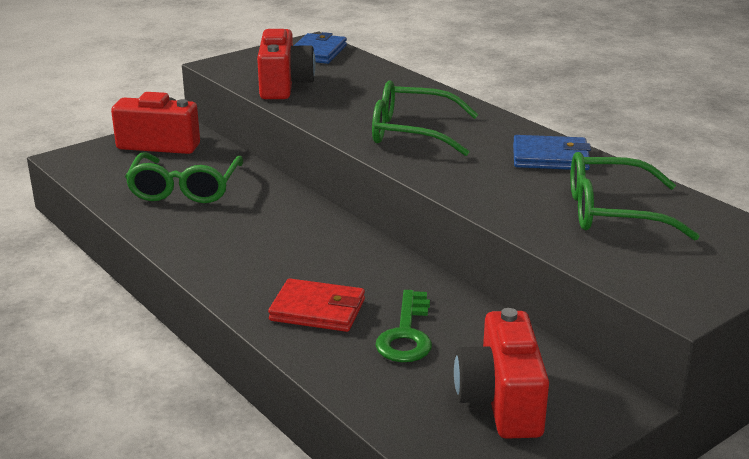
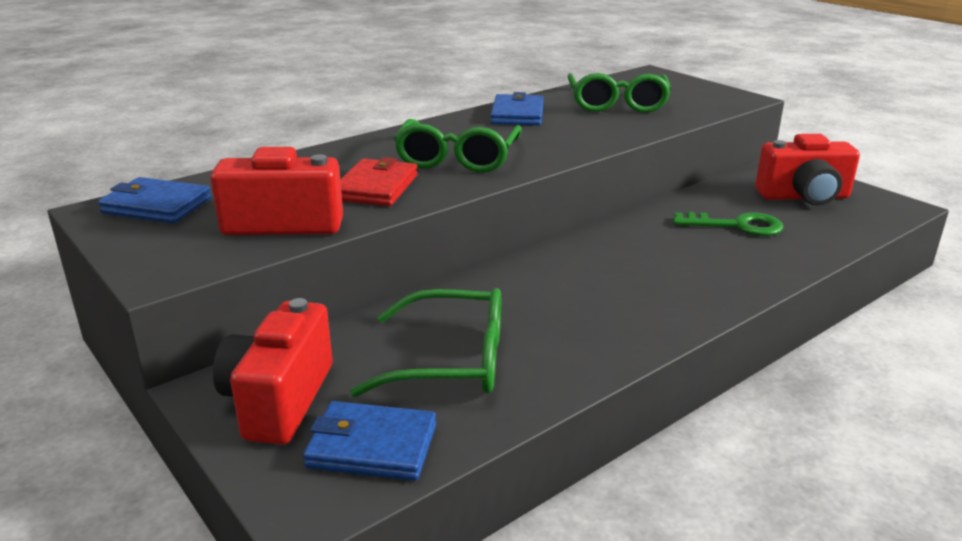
camera: 90 degrees left, 0 degrees up
red wallet [268,278,365,332] -> red wallet moved to [340,157,418,206]
none -> blue wallet [303,401,436,481]

